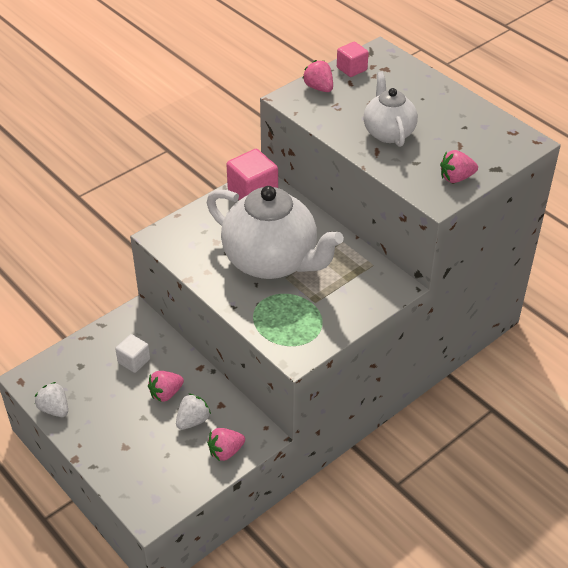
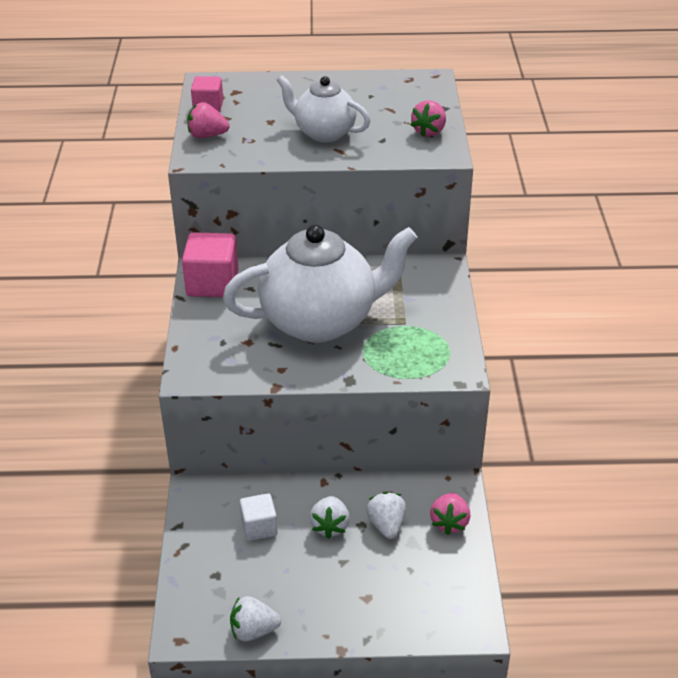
camera: 50 degrees left, 5 degrees down
pink strawberry [148,371,184,402] -> white strawberry [309,496,350,539]

